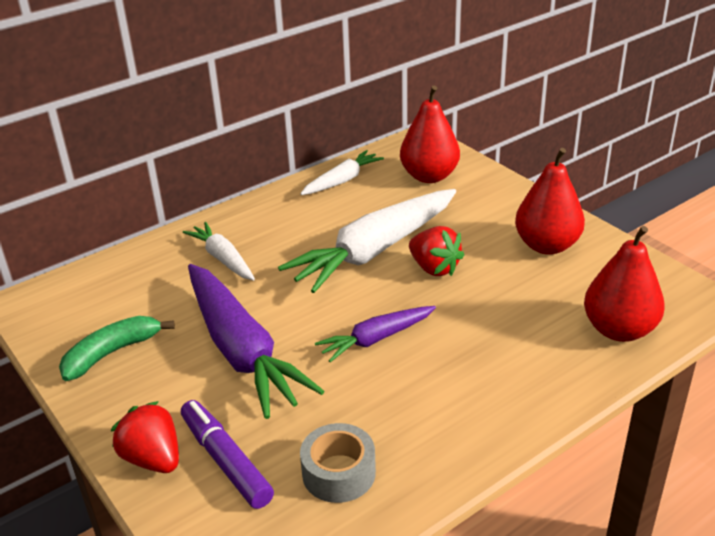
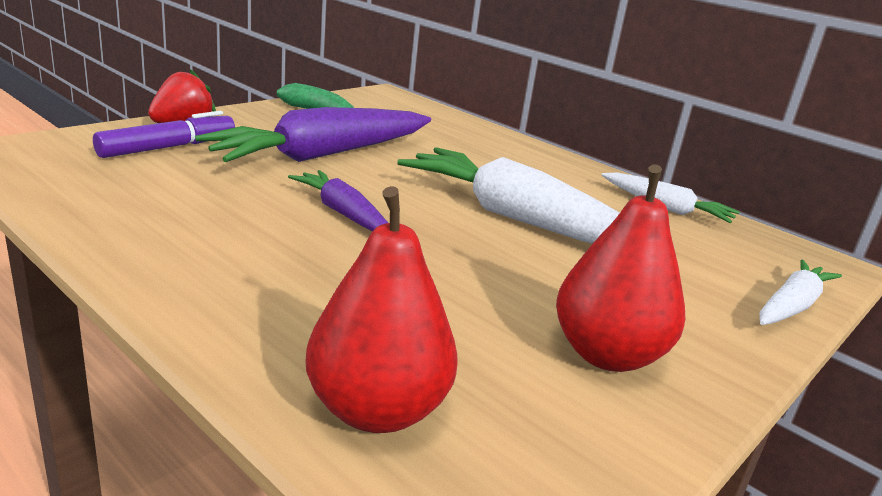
camera: 75 degrees right, 10 degrees down
white carrot [183,222,255,281] -> white carrot moved to [760,260,842,325]
grey tape [300,423,376,503] -> none
red pear [400,86,460,183] -> none
red strawberry [409,226,464,276] -> none

